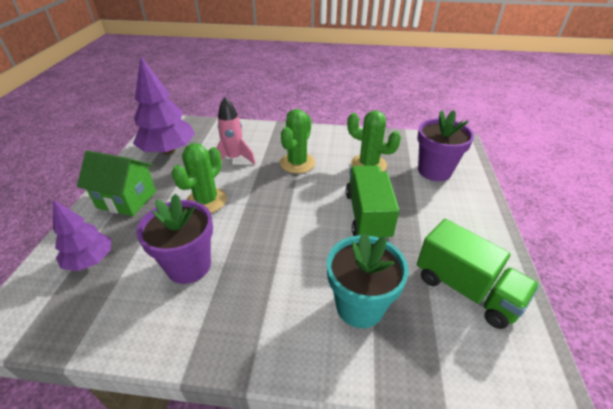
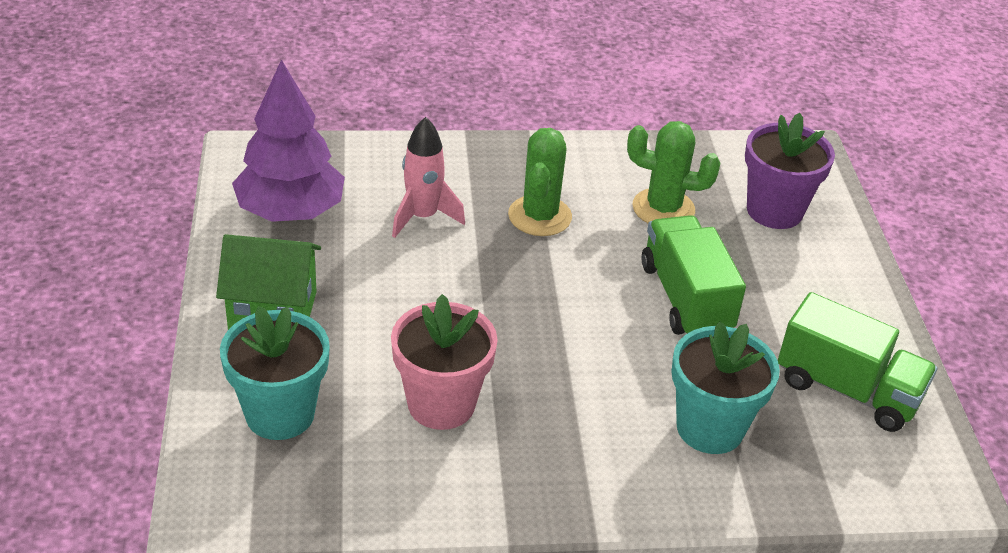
camera: 15 degrees left, 0 degrees up
purple tree [53,200,111,271] -> turquoise flower pot [220,306,330,440]
purple flower pot [136,194,213,284] -> pink flower pot [391,294,497,430]
green cactus [172,143,227,213] -> none

